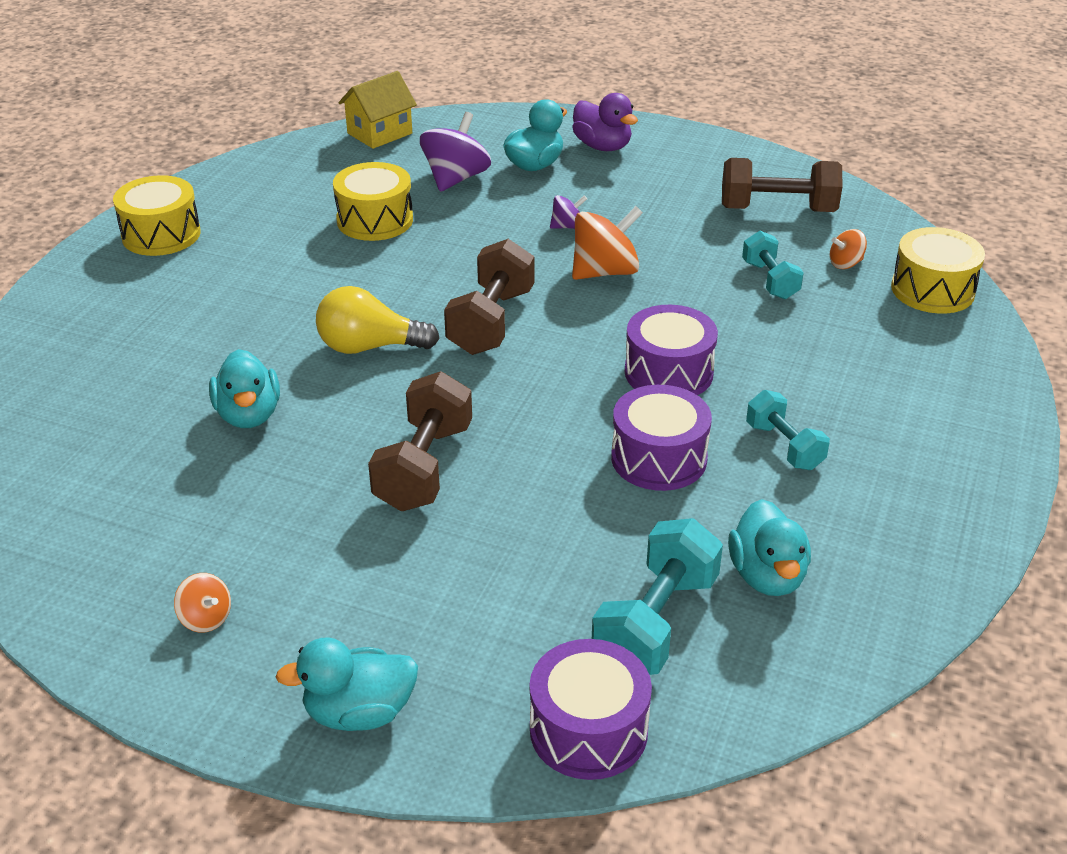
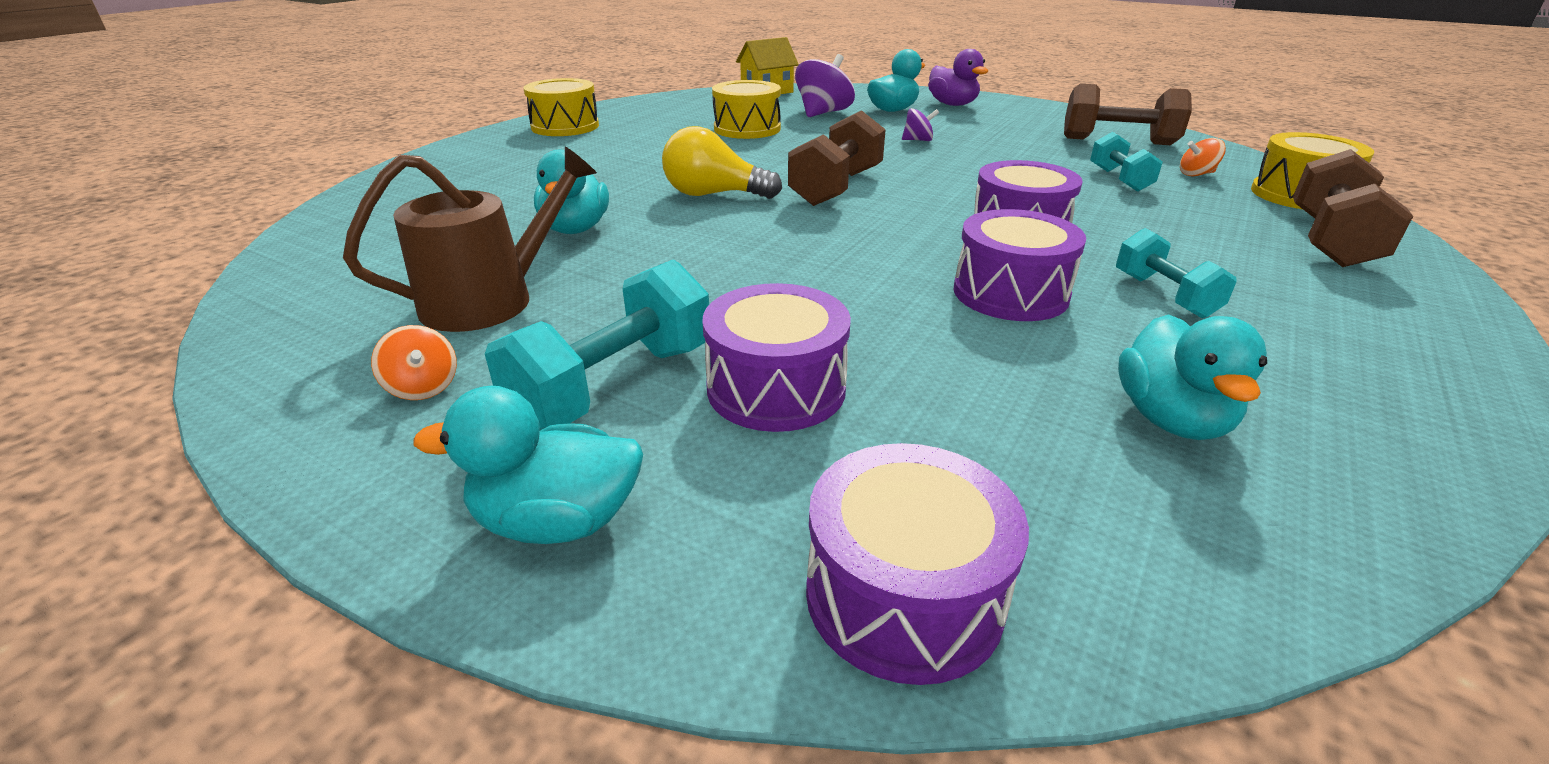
camera: 10 degrees right, 5 degrees down
brown dumbbell [368,371,472,511] -> brown dumbbell moved to [1293,149,1413,267]
orange spinning top [572,206,643,280] -> none
turquoise dumbbell [592,518,723,675] -> turquoise dumbbell moved to [485,259,709,431]
none -> brown watering can [343,146,597,332]
none -> purple drum [703,283,851,432]

